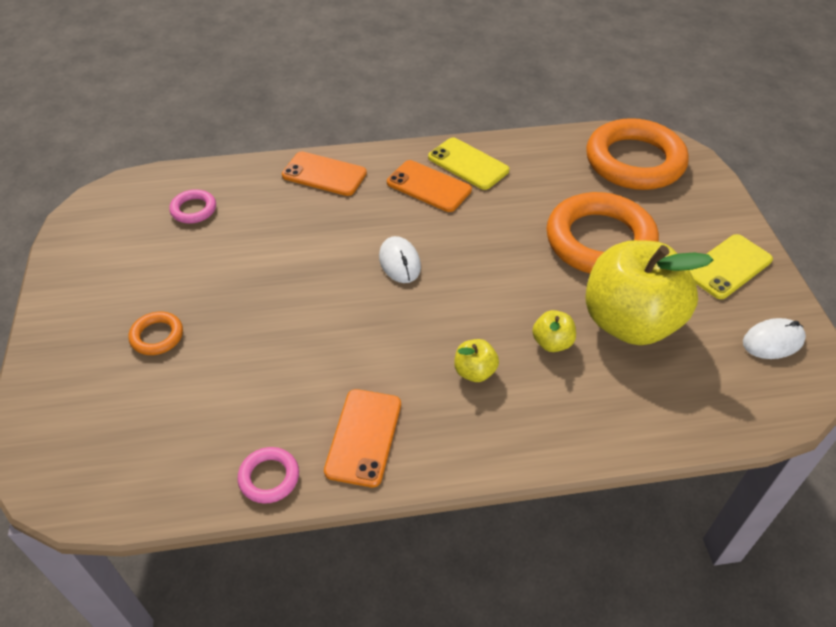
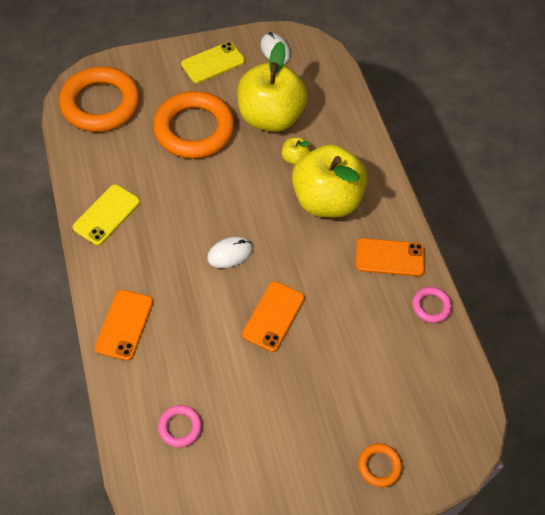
camera: 100 degrees left, 10 degrees up
orange ring [128,312,183,355] -> orange ring moved to [358,443,402,487]
orange phone [387,160,472,212] -> orange phone moved to [242,281,305,352]
yellow apple [454,339,499,382] -> yellow apple [292,144,368,217], size x2.49
yellow phone [690,234,773,299] -> yellow phone turned 75 degrees counterclockwise [181,42,245,83]

